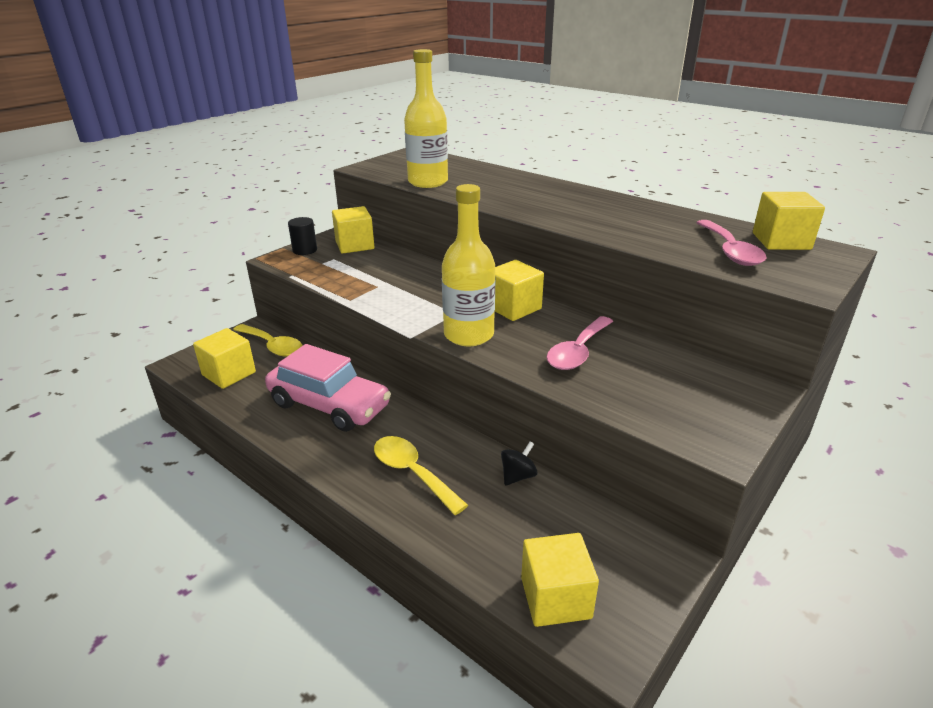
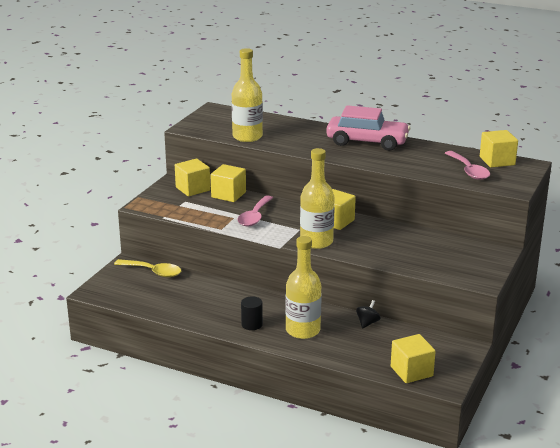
camera: 15 degrees left, 5 degrees down
yellow cube [193,328,256,389] -> yellow cube moved to [210,164,246,202]
pink car [265,344,391,432] -> pink car moved to [326,105,411,151]
black cylinder [288,217,317,255] -> black cylinder moved to [241,296,263,330]
yellow spoon [374,436,468,515] -> yellow bottle [286,236,322,339]
pink spoon [546,316,613,370] -> pink spoon moved to [238,195,273,226]

